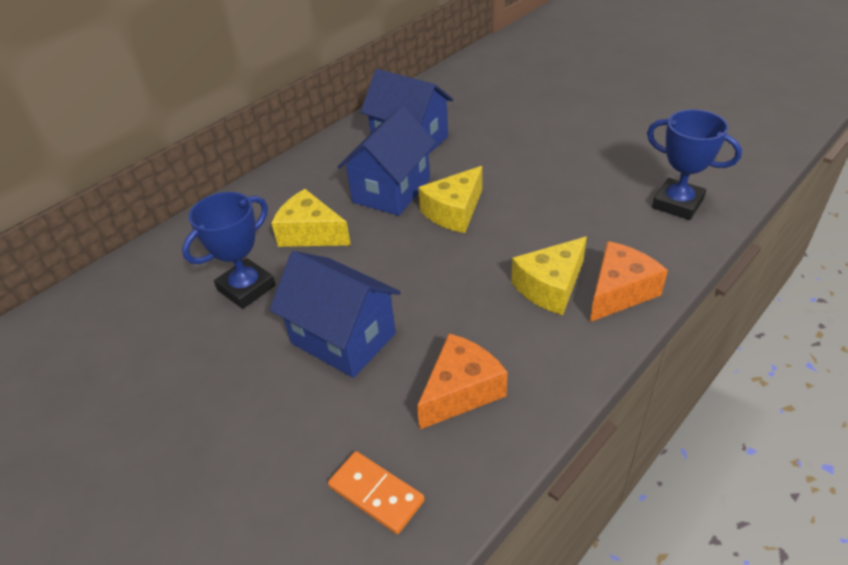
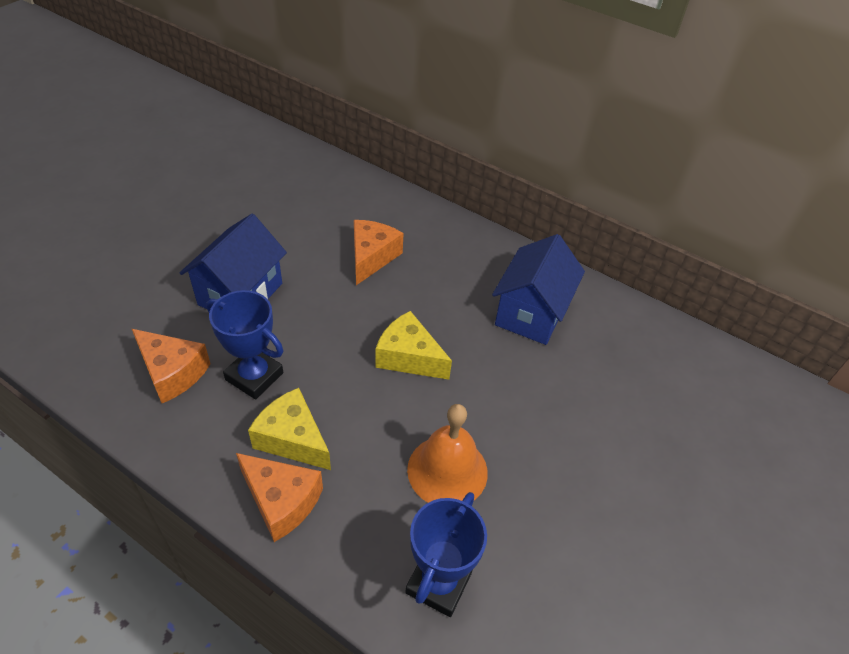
camera: 75 degrees right, 5 degrees up
blue trophy [182,192,276,309] -> blue trophy moved to [206,290,283,399]
yellow cheese [271,189,351,247] -> orange cheese [354,220,404,285]
orange domino [328,451,425,534] -> none
blue house [337,106,436,216] -> none
none -> orange bell [407,404,488,503]

